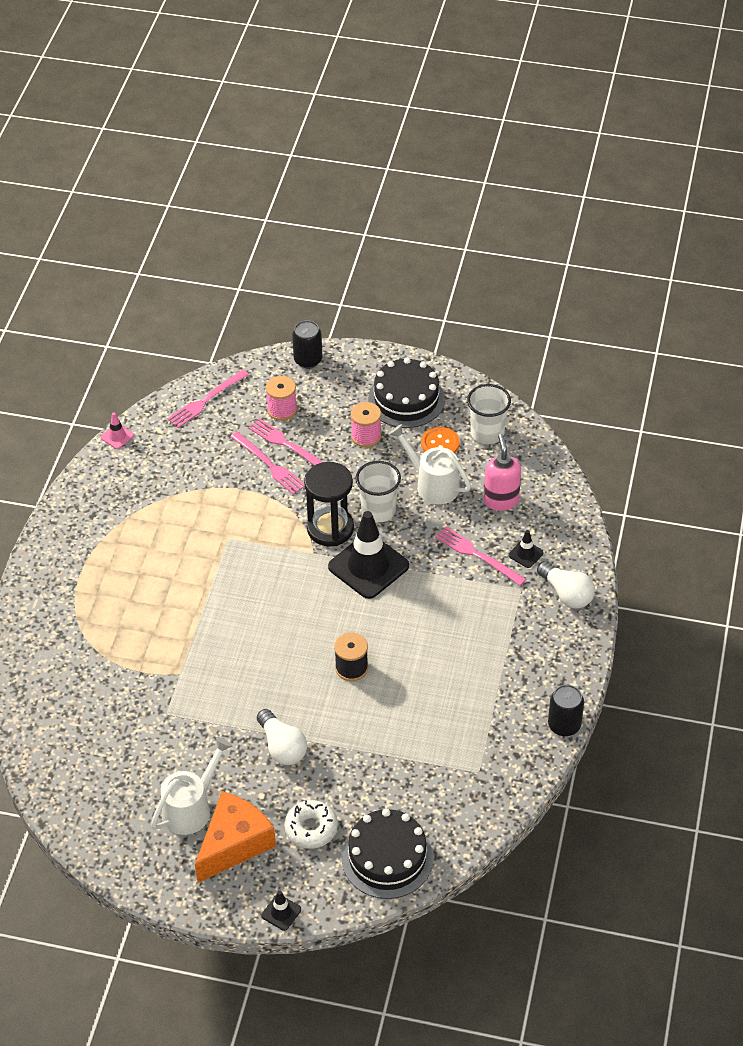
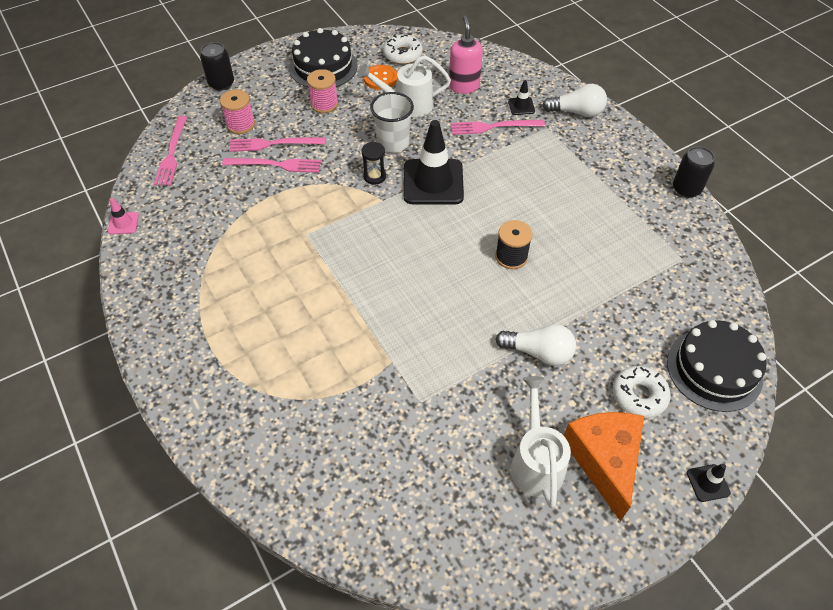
camera: 45 degrees left, 5 degrees up
black hourglass [304,462,354,546] -> black hourglass [361,142,386,185], size x0.50
white cup [467,384,511,444] -> white donut [383,34,423,64]
pink soap dispenser [484,434,521,511] -> pink soap dispenser turned 45 degrees clockwise [449,16,483,94]

